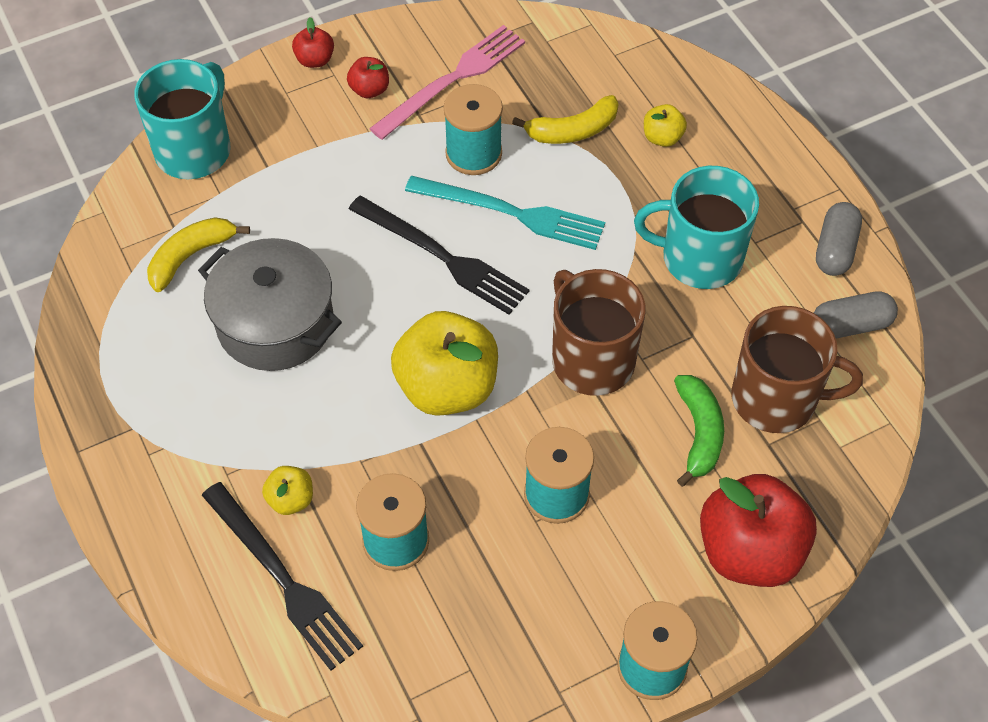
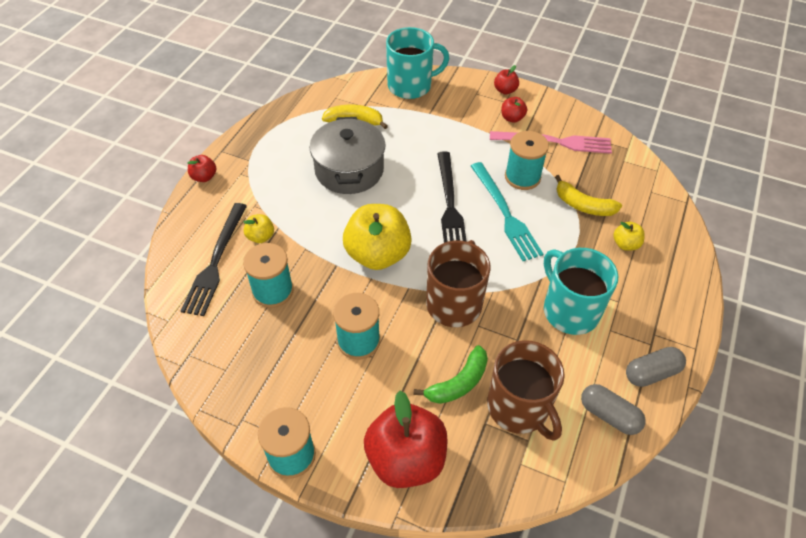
camera: 50 degrees right, 5 degrees down
none -> red apple [187,155,217,182]

